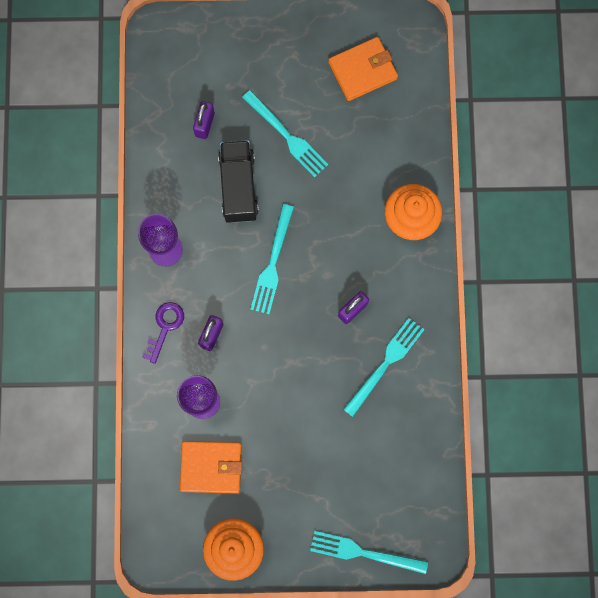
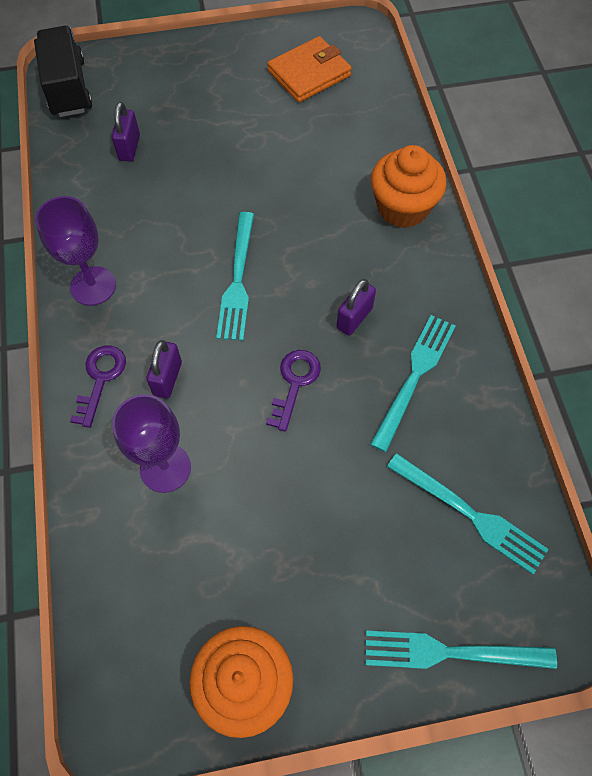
camera: 10 degrees left, 15 degrees down
orange wallet [180,441,242,494] -> none
black truck [218,140,259,223] -> black truck moved to [34,26,92,117]
turquoise fork [242,90,329,178] -> turquoise fork moved to [387,453,549,575]
none -> purple key [266,350,321,432]

